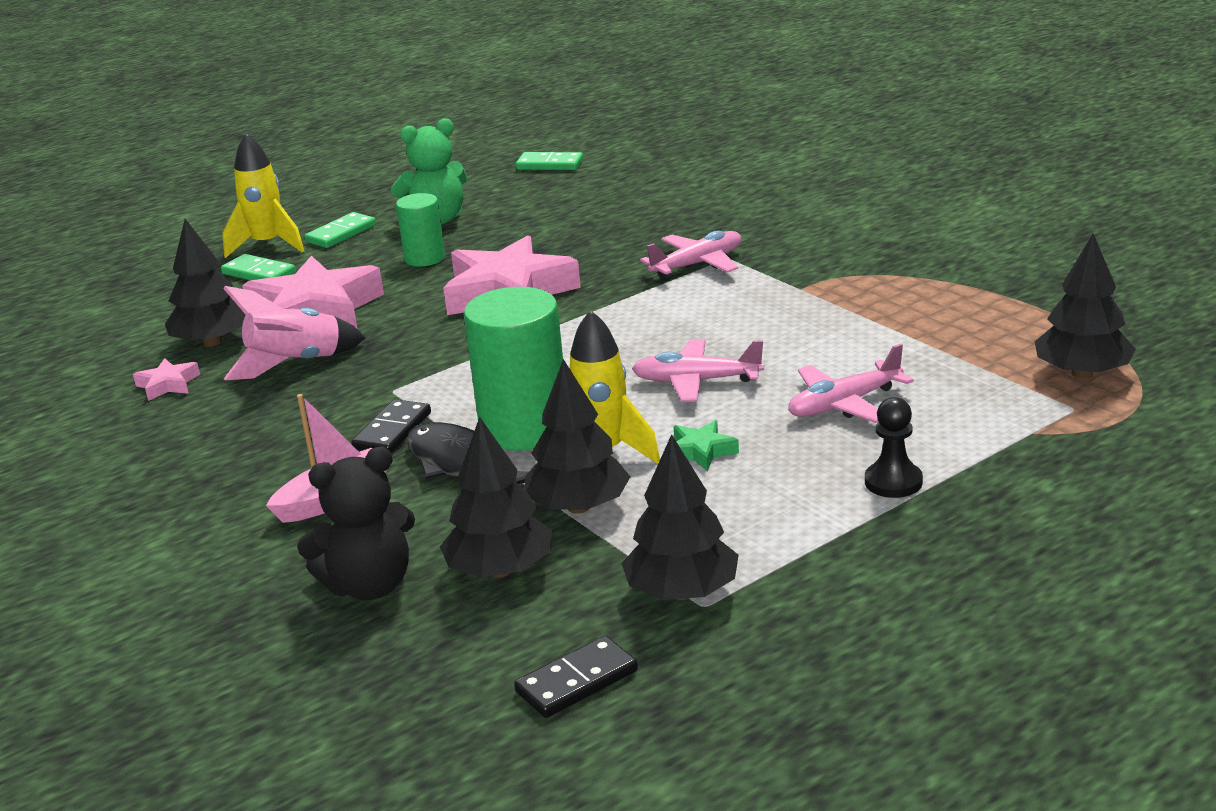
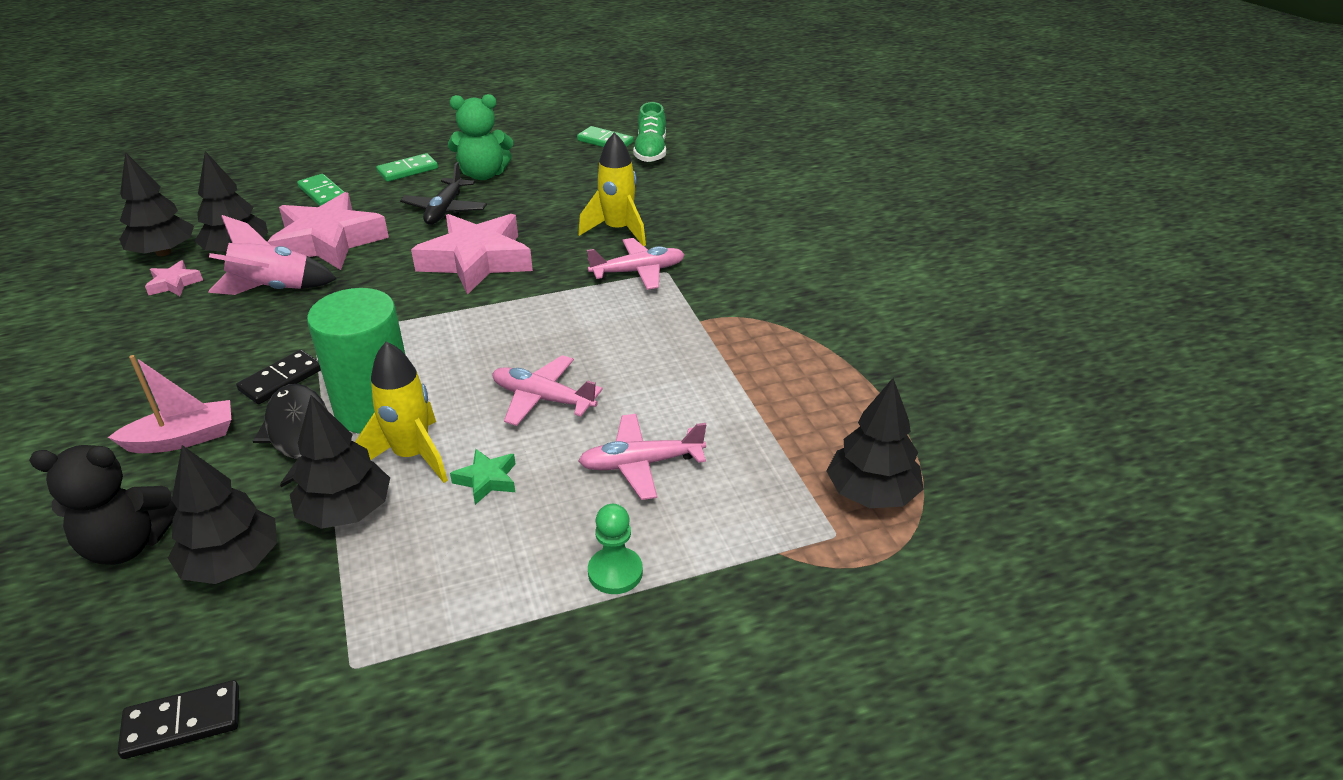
camera: 15 degrees right, 10 degrees up
yellow rocket [222,133,304,258] -> yellow rocket moved to [578,132,646,246]
green cylinder [396,193,445,267] -> black plane [400,162,487,225]
black tree [621,434,739,600] -> black tree moved to [119,152,194,256]
black pawn [865,397,923,498] -> green pawn [588,504,643,594]
none -> green shoe [633,102,666,162]

